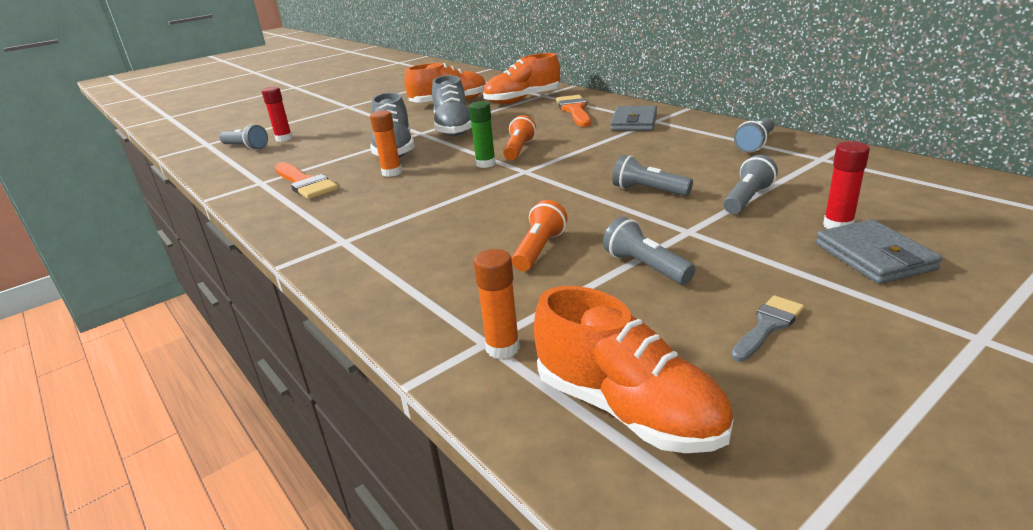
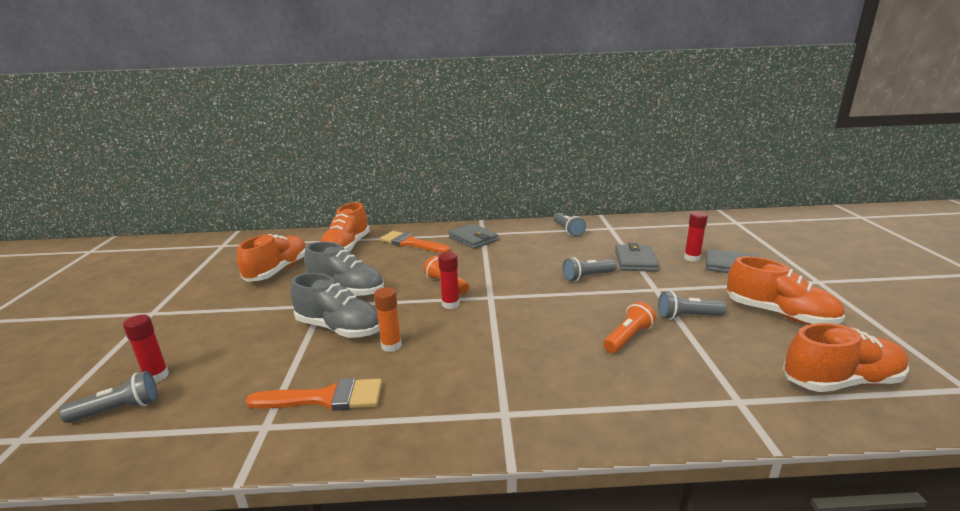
camera: 55 degrees left, 5 degrees down
green glue stick [469,101,496,168] -> red glue stick [438,252,460,309]
orange glue stick [473,249,520,359] -> none
orange flashlight [512,200,567,271] -> orange flashlight turned 75 degrees clockwise [603,302,656,353]
grey flashlight [723,155,778,214] -> grey wallet [615,243,659,272]
grey brush [731,296,804,362] -> orange shoe [727,256,845,325]

